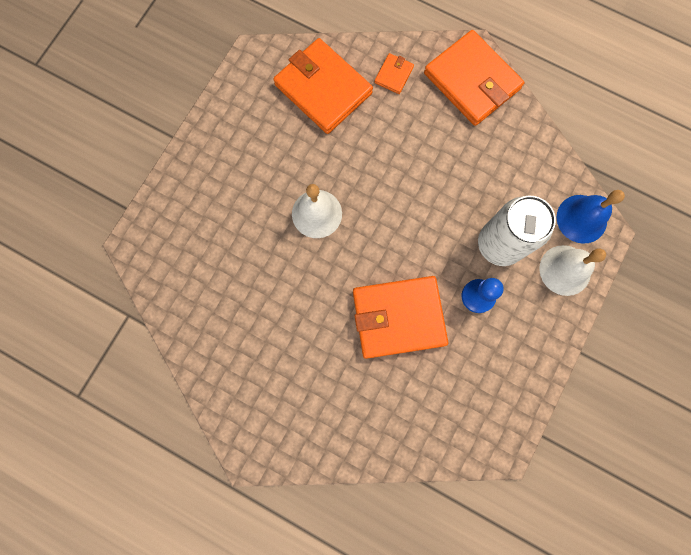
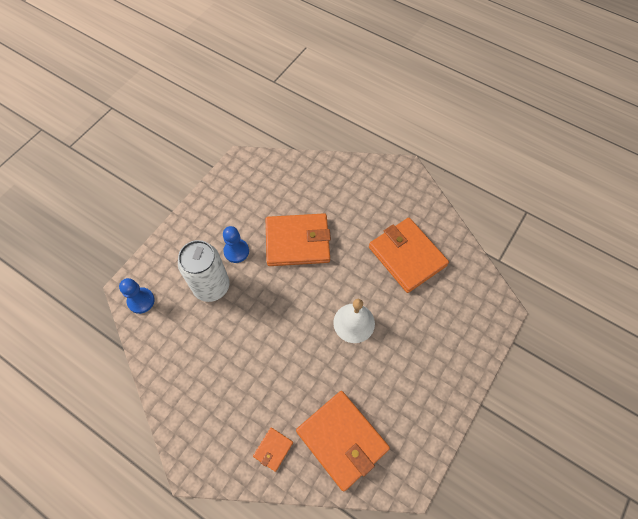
camera: 175 degrees left, 15 degrees down
orange wallet [424,30,525,126] -> orange wallet moved to [369,218,449,293]
white bell [539,245,606,296] -> none
blue bell [557,190,625,244] -> blue pawn [119,278,155,314]

